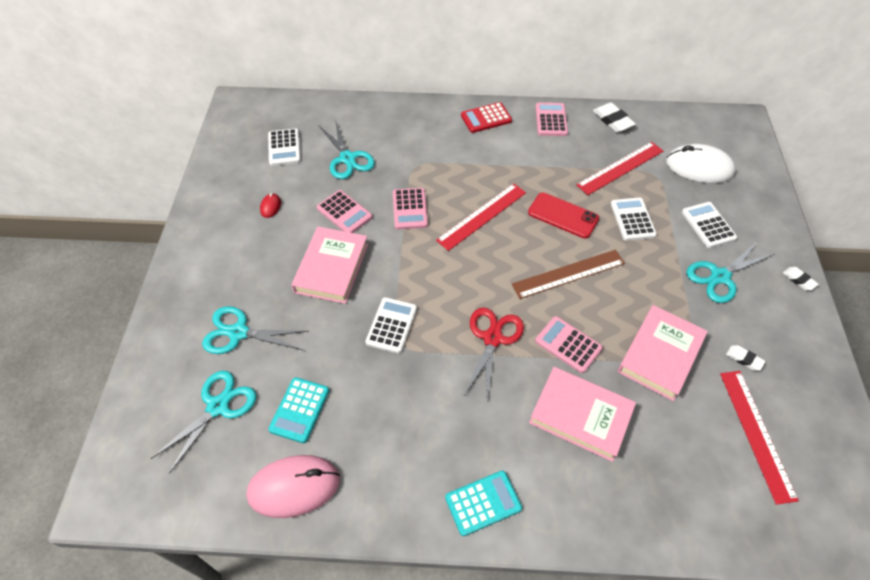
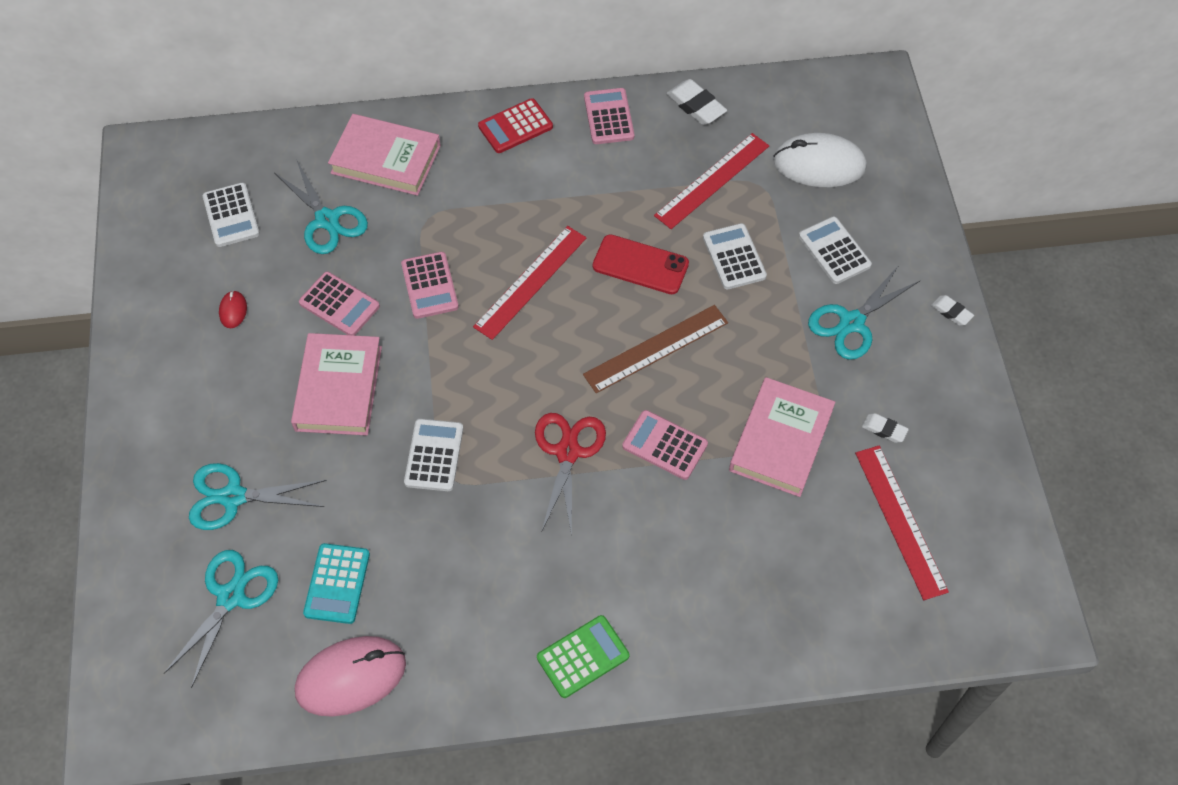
camera: 10 degrees left, 5 degrees up
turquoise calculator [445,471,522,536] -> green calculator [537,615,629,698]
pink book [529,367,636,462] -> pink book moved to [328,114,441,196]

